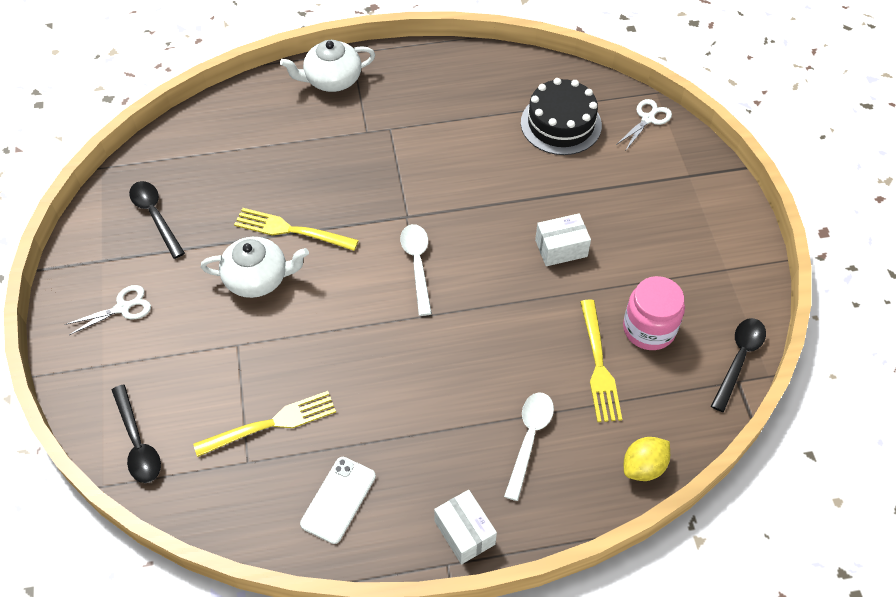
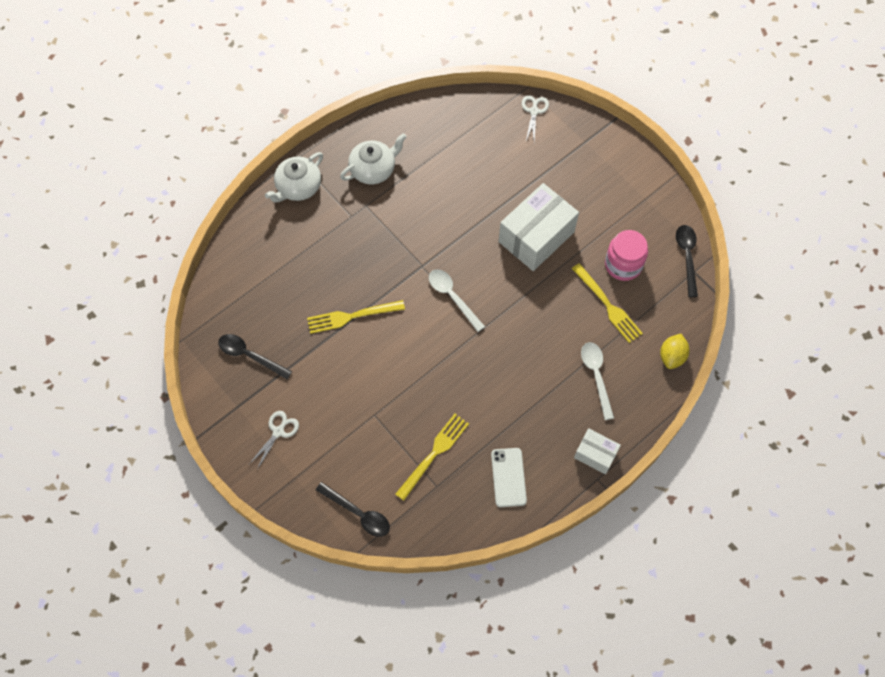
camera: 30 degrees left, 10 degrees up
white teapot [201,237,309,298] -> white teapot moved to [340,133,407,184]
black cake [521,78,602,155] -> none
white box [535,213,591,266] -> white box [498,183,579,271], size x1.90

